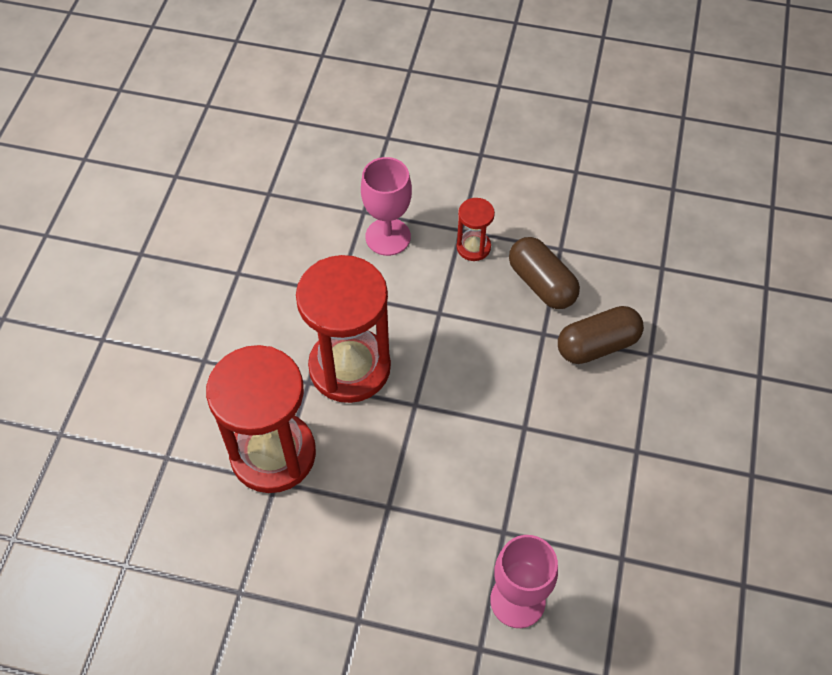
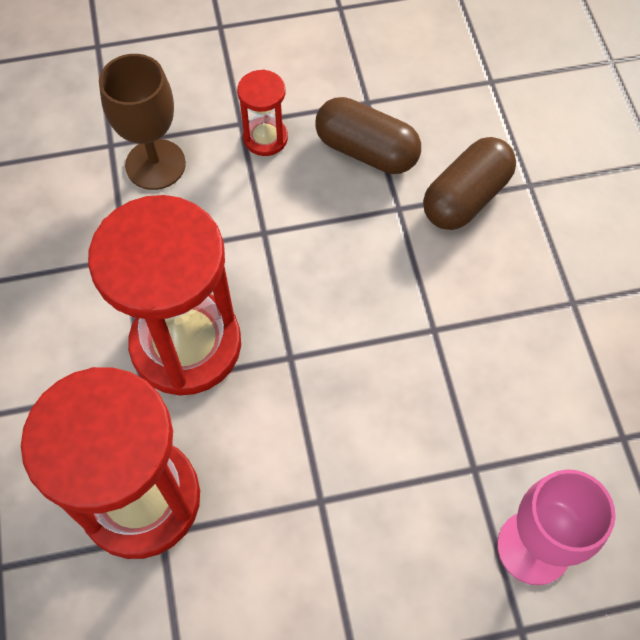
camera: 25 degrees left, 5 degrees up
pink goblet [361,157,412,256] -> brown goblet [99,54,186,190]

